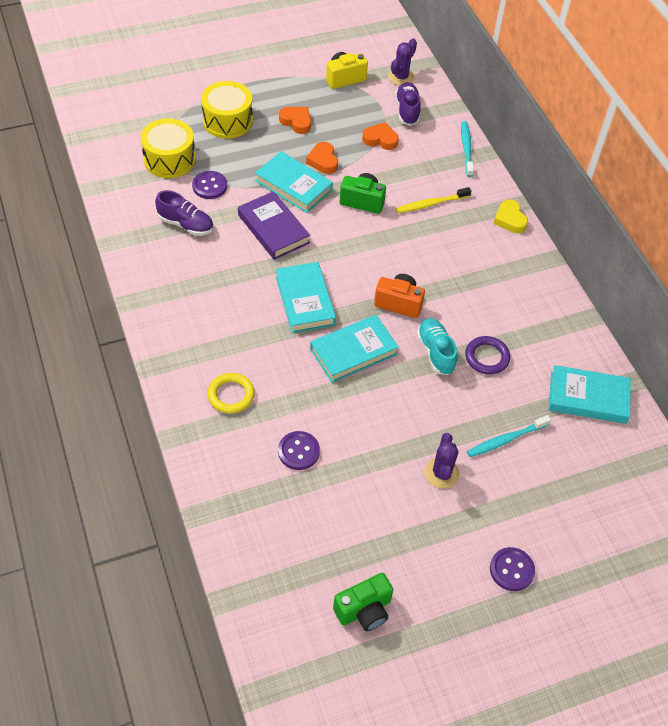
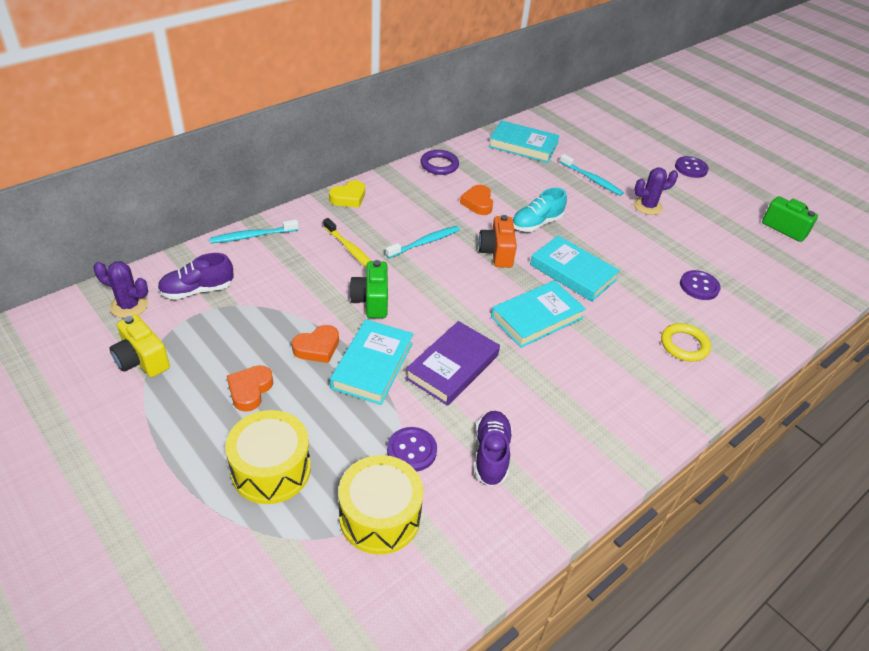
camera: 110 degrees left, 10 degrees down
orange heart [362,122,399,150] -> orange heart moved to [460,185,493,215]
purple ring [465,336,510,375] -> purple ring moved to [420,150,459,175]
turquoise book [549,365,631,424] -> turquoise book turned 60 degrees counterclockwise [489,120,559,163]
none -> turquoise toothbrush [386,226,460,258]

